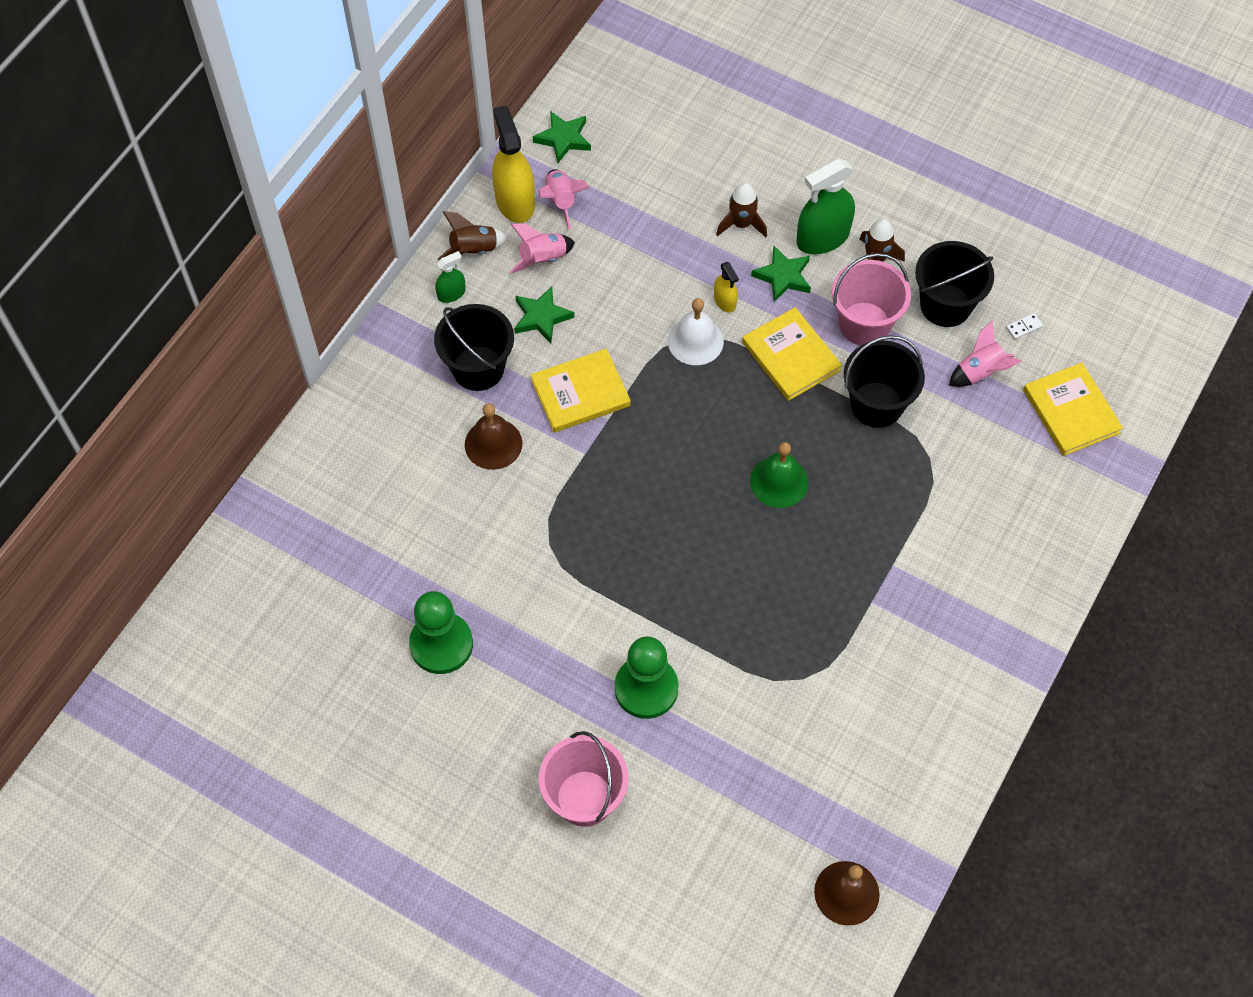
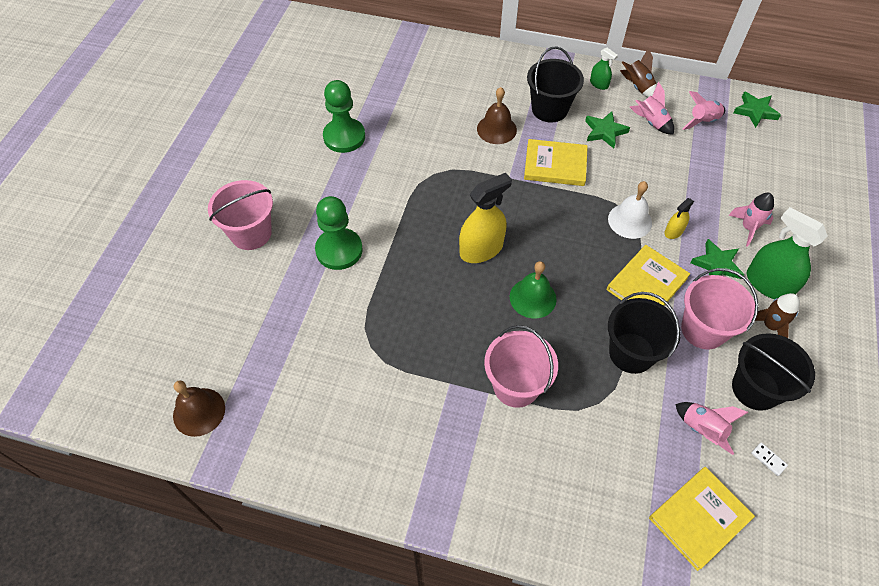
camera: 75 degrees right, 5 degrees down
yellow spray bottle [492,106,535,223] -> yellow spray bottle moved to [459,173,512,263]
yellow book [531,349,631,432] -> yellow book turned 45 degrees counterclockwise [524,139,588,186]
brown rocket [716,183,767,237] -> pink rocket [728,193,774,247]
none -> pink bucket [484,325,558,408]

